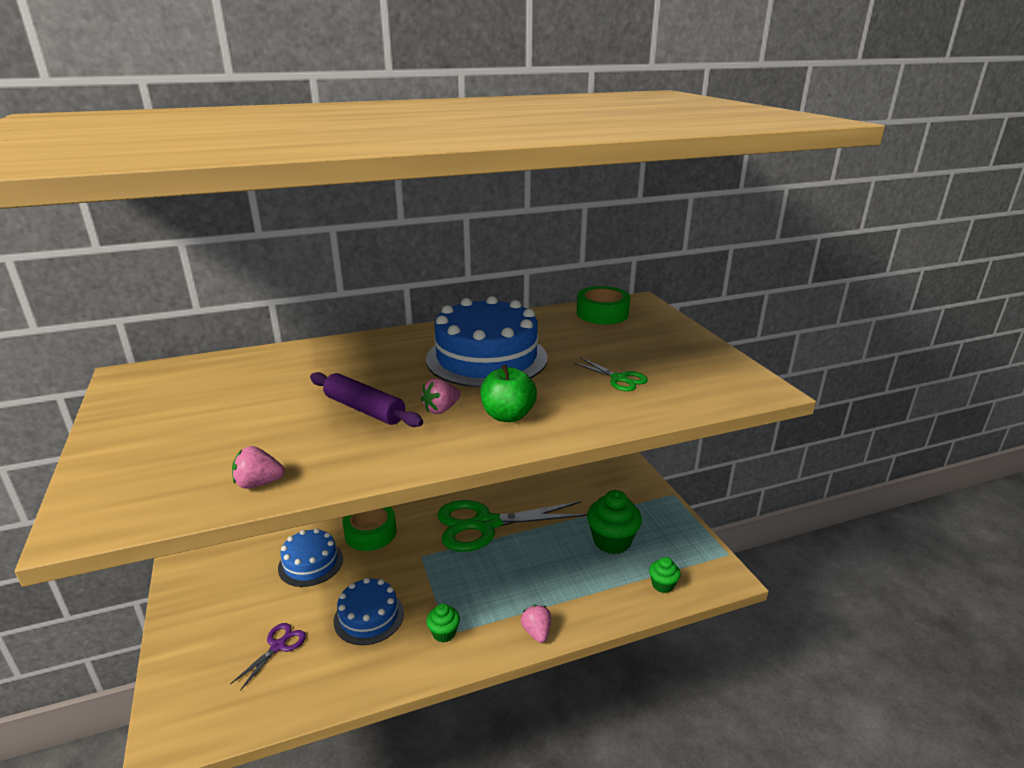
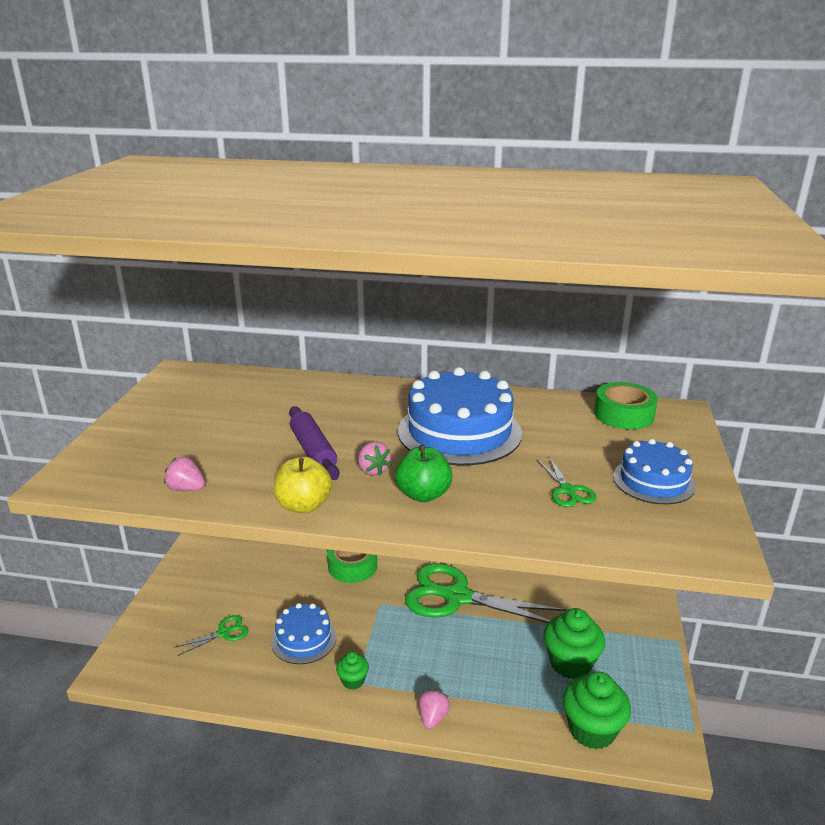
camera: 30 degrees right, 0 degrees up
purple scissors [230,623,306,691] -> green scissors [174,615,248,656]
blue cake [278,528,343,587] -> blue cake moved to [613,439,696,504]
pink strawberry [421,379,460,414] -> pink strawberry turned 105 degrees counterclockwise [358,442,391,476]
green cupcake [649,557,681,593] -> green cupcake [563,671,631,750], size x1.89
none -> yellow apple [274,457,332,513]

